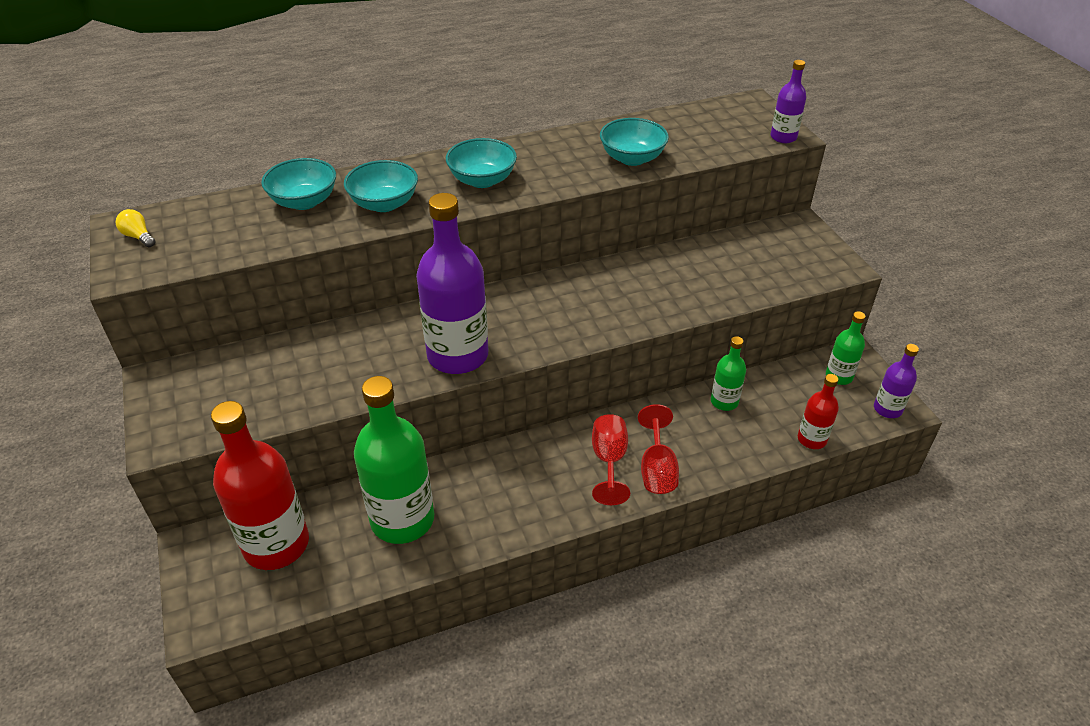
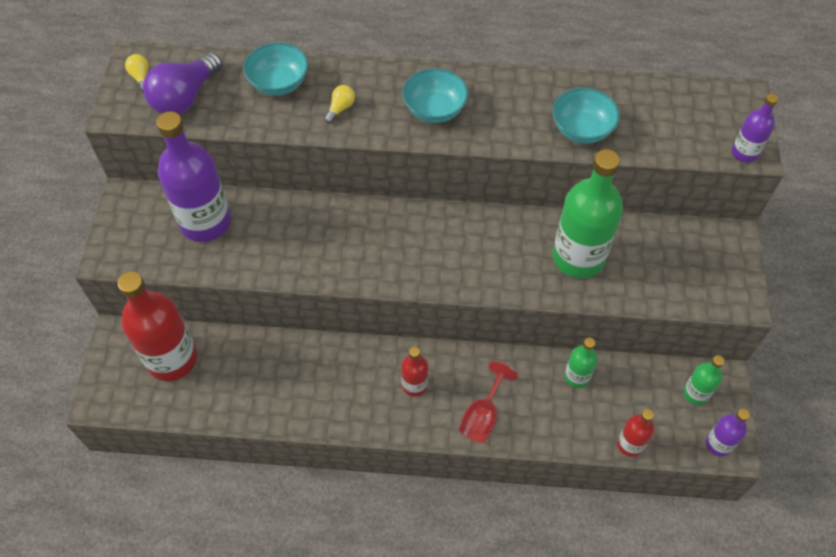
camera: 25 degrees right, 15 degrees up
turquoise bowl [344,160,418,212] -> yellow light bulb [324,85,355,123]
green bottle [354,376,434,544] -> green bottle moved to [553,149,623,278]
purple bottle [416,193,488,374] -> purple bottle moved to [156,111,231,242]
red goblet [592,414,630,505] -> none
none -> purple light bulb [143,52,223,114]
none -> red bottle [401,347,428,397]

